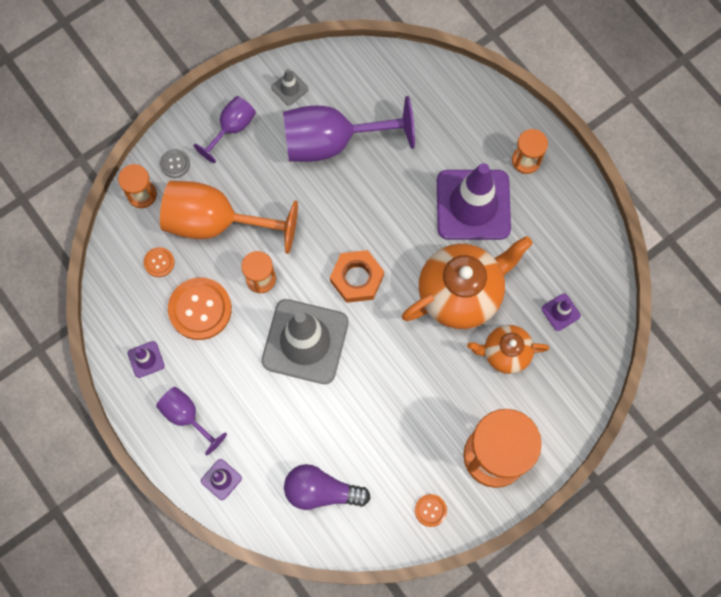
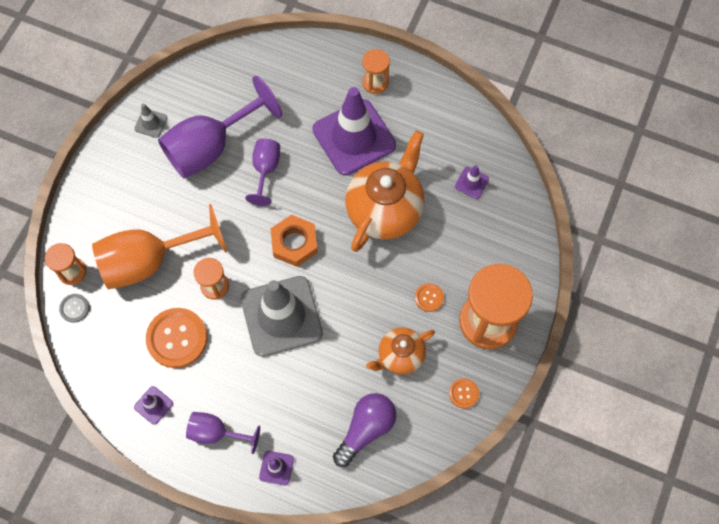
camera: 30 degrees left, 5 degrees down
orange button [144,247,175,277] -> orange button moved to [415,283,444,312]
grey button [160,149,190,178] -> grey button moved to [59,294,89,323]
purple goblet [194,96,256,163] -> purple goblet moved to [245,139,280,206]
purple light bulb [284,464,370,510] -> purple light bulb turned 150 degrees clockwise [333,393,396,467]
orange teapot [467,325,549,374] -> orange teapot moved to [366,327,435,375]

